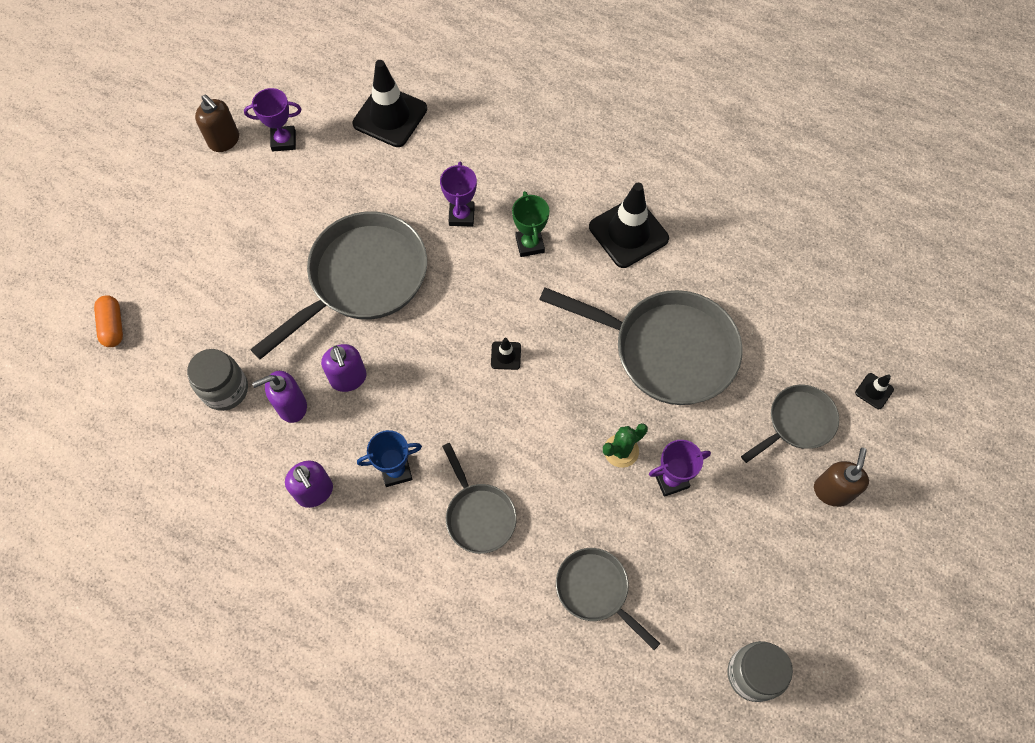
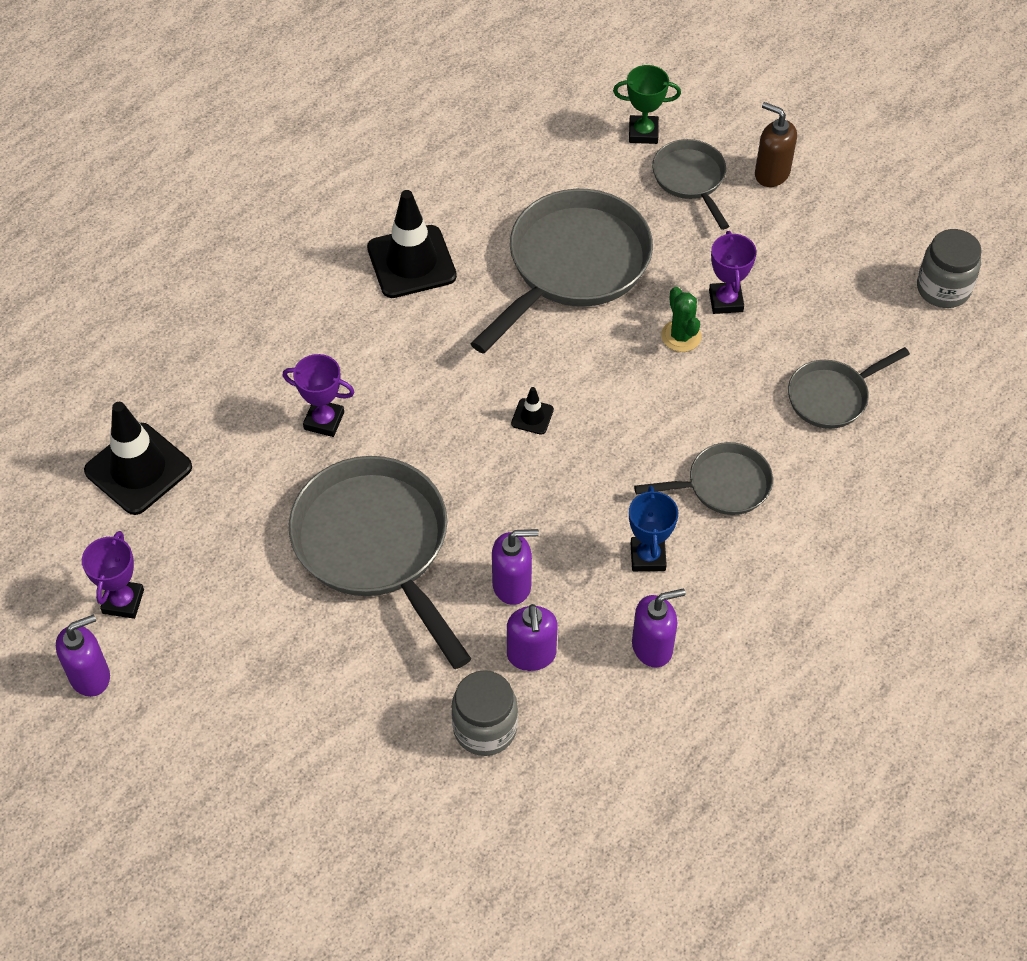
camera: 75 degrees left, 10 degrees down
orange capsule [94,295,123,347] -> none
brown soap dispenser [195,95,239,152] -> purple soap dispenser [56,615,110,697]
green trophy [512,191,549,257] -> green trophy moved to [613,65,681,144]
black traffic cone [855,373,894,409] -> none

